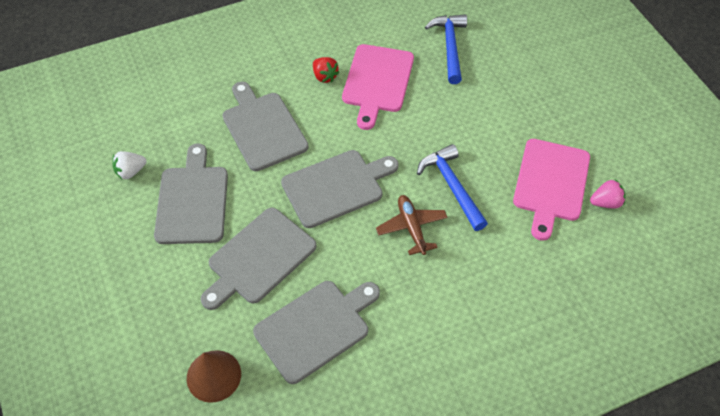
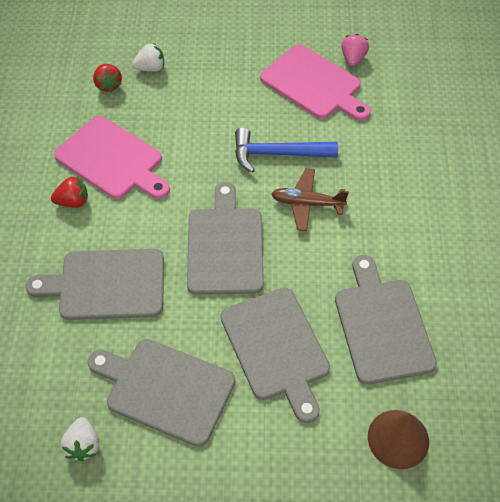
camera: 65 degrees left, 0 degrees up
blue hammer [425,14,467,84] -> red strawberry [93,64,122,93]
none -> white strawberry [132,43,164,71]

